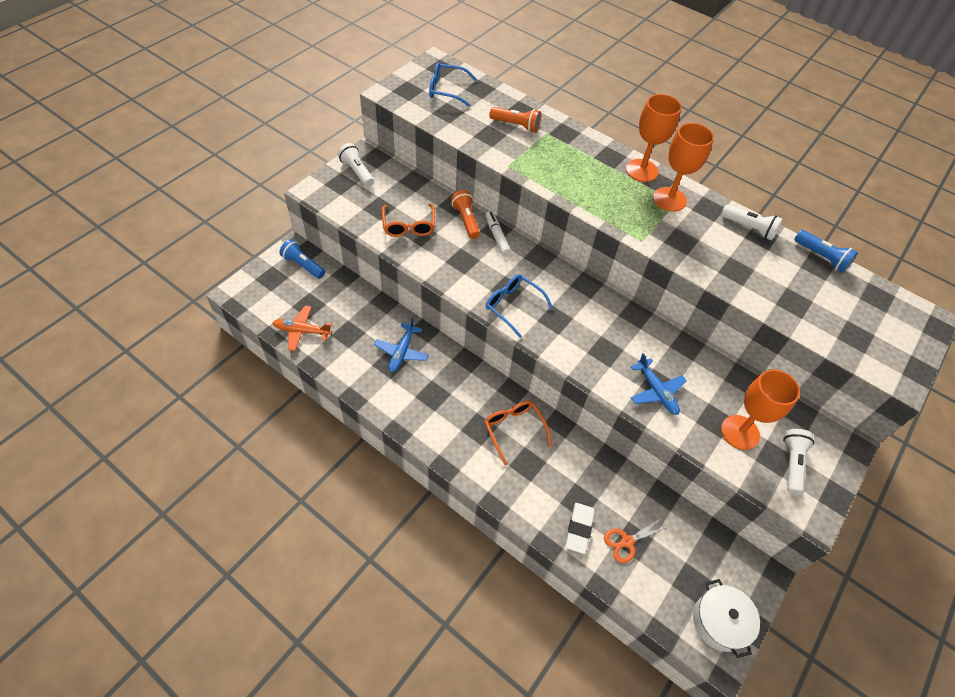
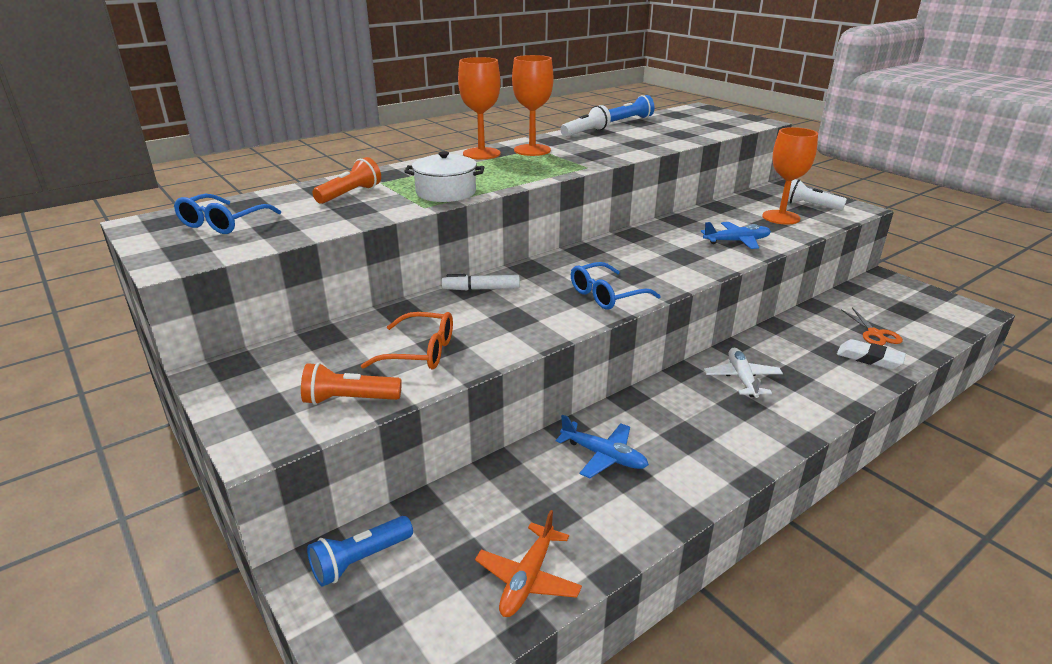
camera: 70 degrees left, 25 degrees down
white flashlight [337,143,374,187] -> none
orange flashlight [451,190,480,239] -> orange flashlight moved to [301,363,402,405]
orange glasses [484,401,552,465] -> white plane [704,348,783,398]
white pot [693,579,760,658] -> white pot moved to [404,151,484,202]

